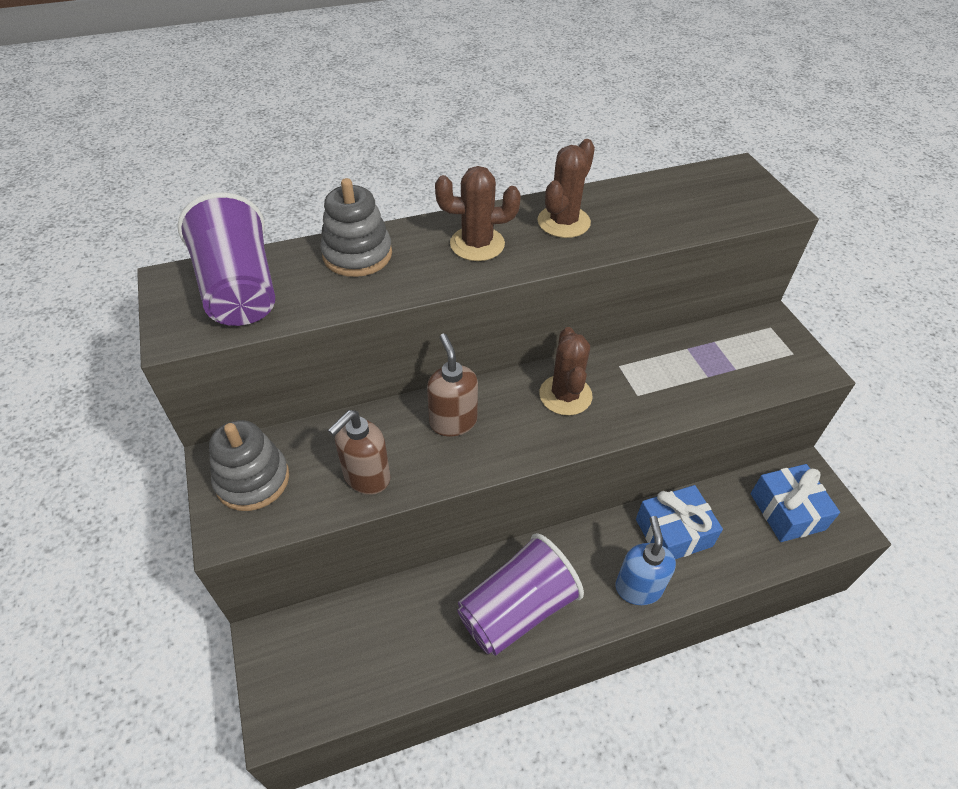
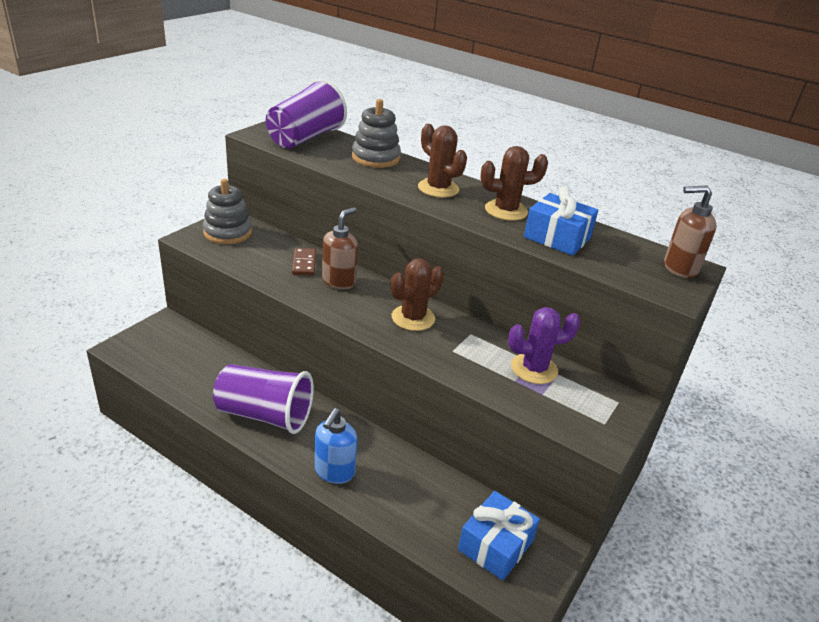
camera: 50 degrees right, 15 degrees down
brown soap dispenser [328,410,390,495] -> brown soap dispenser moved to [664,185,717,278]
blue soap dispenser [616,516,676,605] -> blue soap dispenser turned 150 degrees clockwise [315,408,357,484]
blue gift [636,485,723,559] -> blue gift moved to [524,186,598,256]
none -> brown domino [292,248,316,275]
none -> purple cactus [508,307,581,384]

